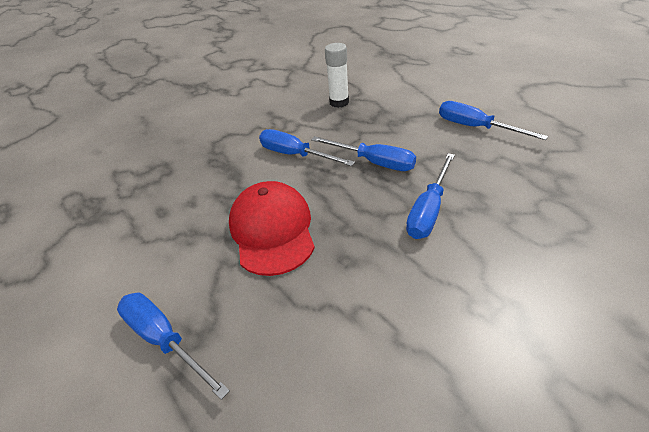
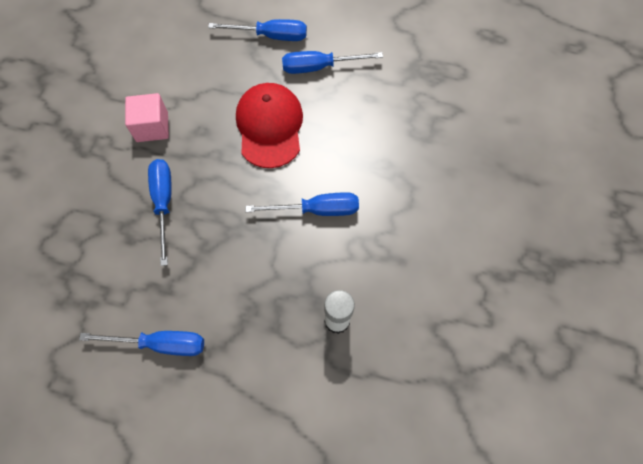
camera: 140 degrees right, 25 degrees up
red cap [229,181,315,276] -> red cap turned 135 degrees counterclockwise [236,83,303,168]
blue screwdriver [311,136,416,171] -> blue screwdriver moved to [282,51,383,74]
none -> pink cube [125,93,169,142]

